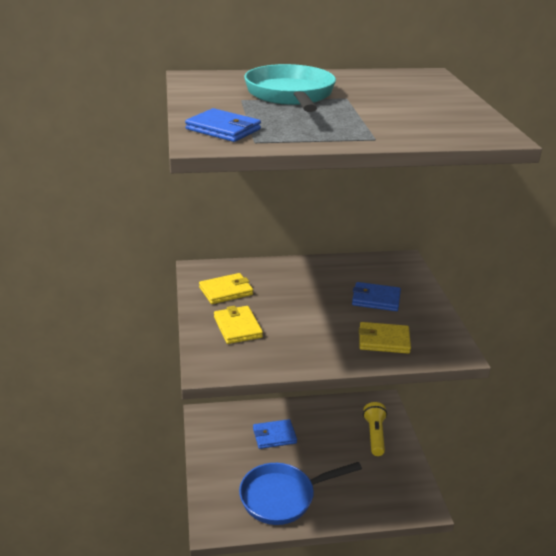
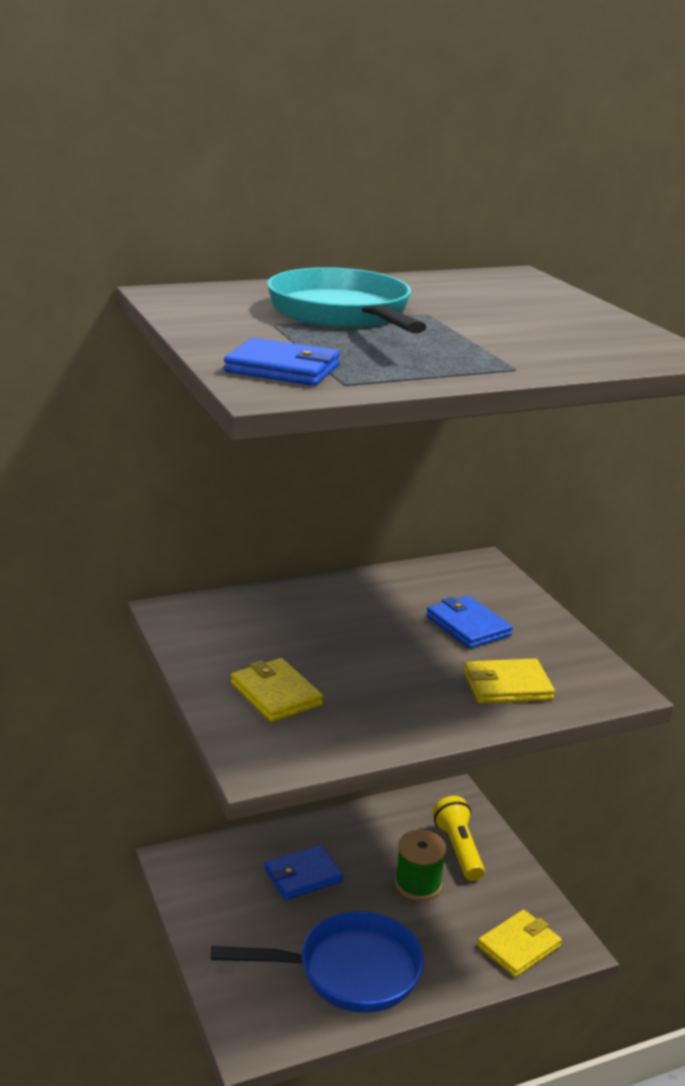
camera: 15 degrees left, 5 degrees down
yellow wallet [199,273,253,304] -> yellow wallet moved to [477,910,562,977]
blue pan [239,462,362,525] -> blue pan turned 150 degrees counterclockwise [211,911,424,1013]
blue wallet [352,282,401,311] -> blue wallet turned 60 degrees clockwise [426,596,513,649]
none -> green spool [395,830,446,901]

